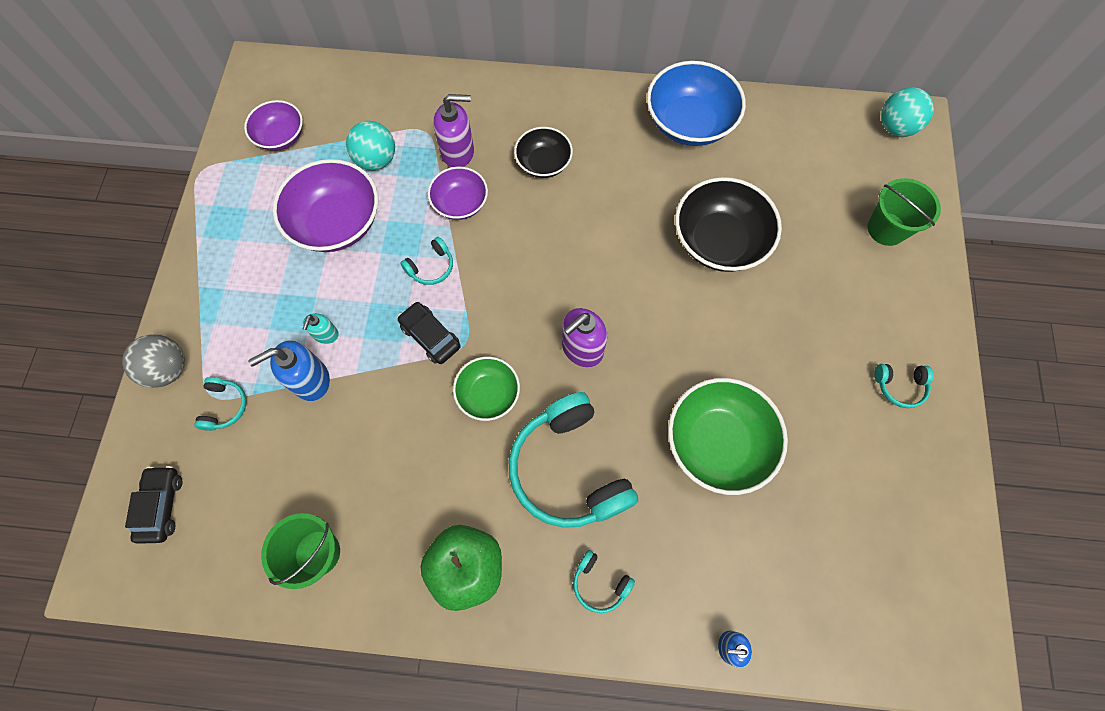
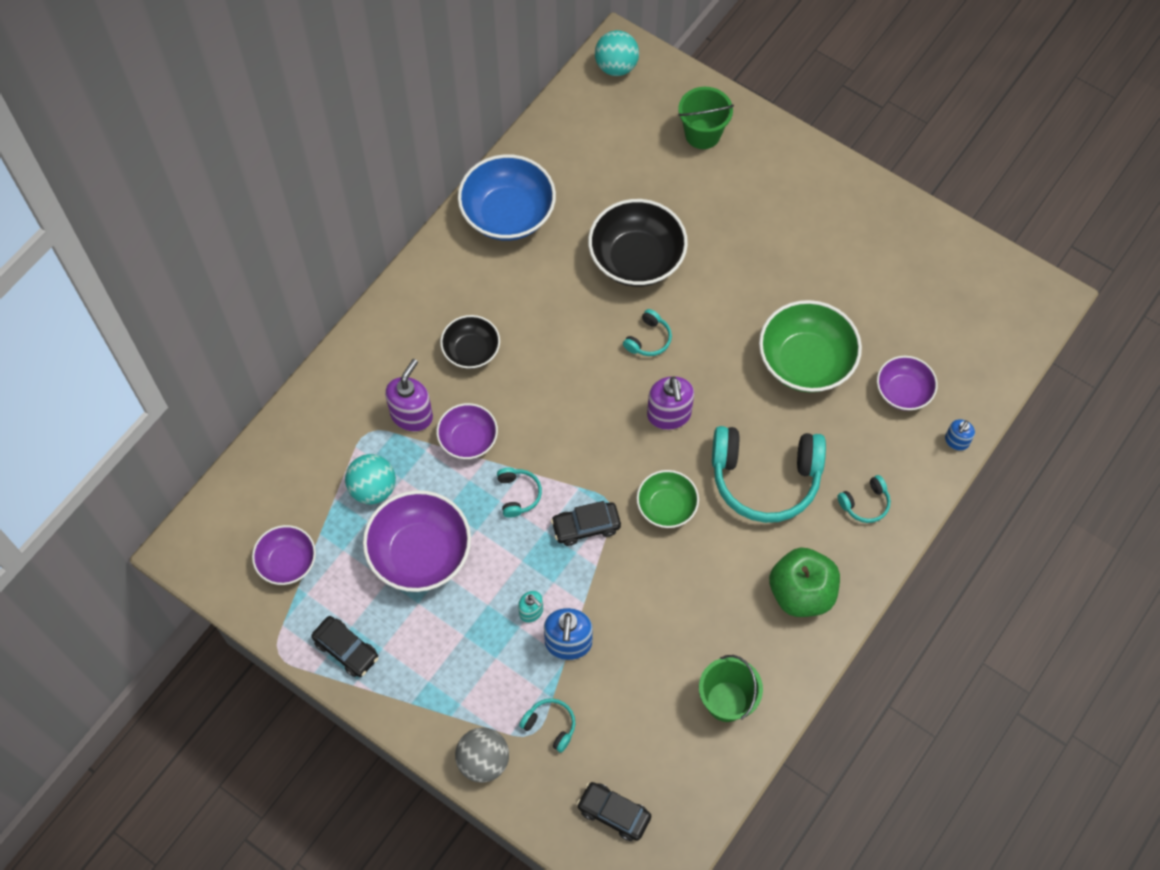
camera: 60 degrees left, 5 degrees down
turquoise headphones [874,364,934,408] -> turquoise headphones moved to [623,309,672,356]
none -> black car [311,616,378,677]
none -> purple bowl [877,356,938,411]

